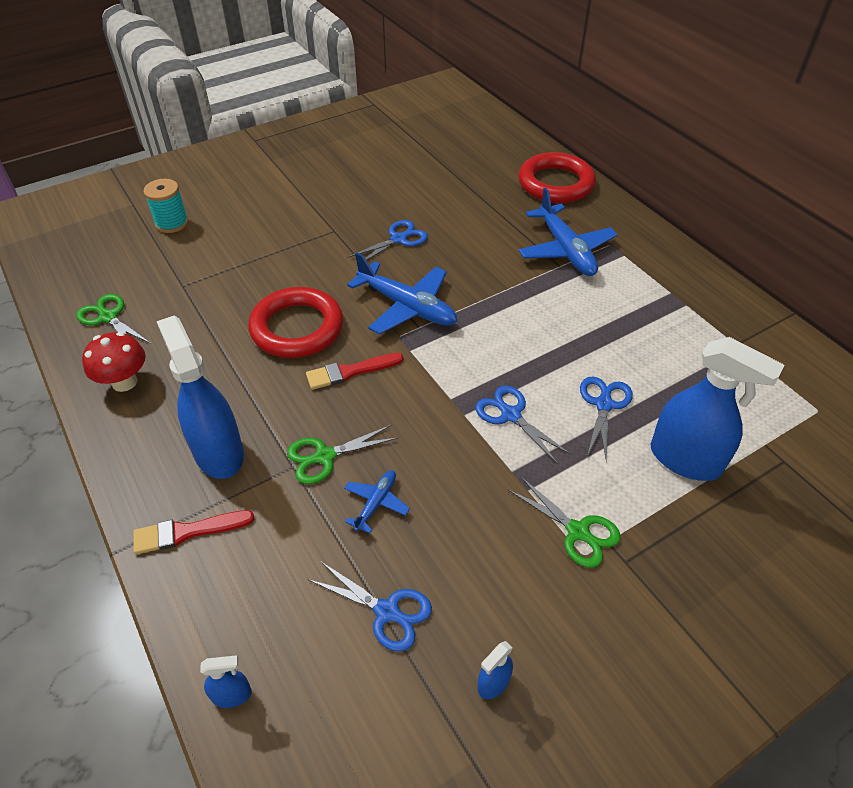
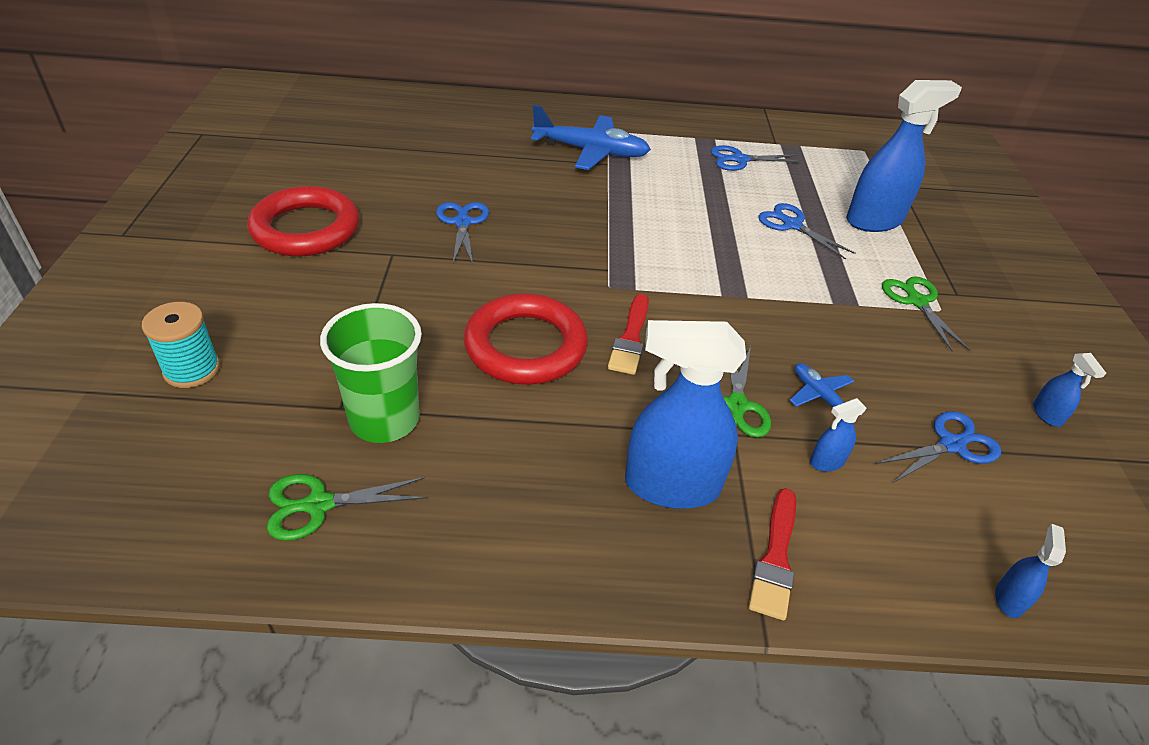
camera: 60 degrees left, 5 degrees down
red mushroom [82,332,146,392] -> none
blue plane [347,252,457,335] -> none
blue scissors [475,386,571,464] -> blue scissors moved to [711,145,802,171]
green scissors [508,477,621,568] -> green scissors turned 90 degrees counterclockwise [882,276,970,352]
red ring [518,152,596,203] -> red ring moved to [247,186,360,256]
none -> green cup [320,303,422,443]
none -> blue spray bottle [810,398,867,472]

